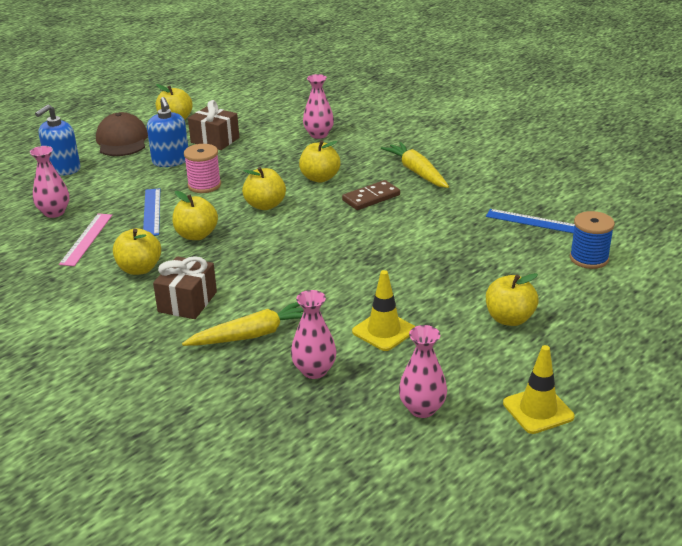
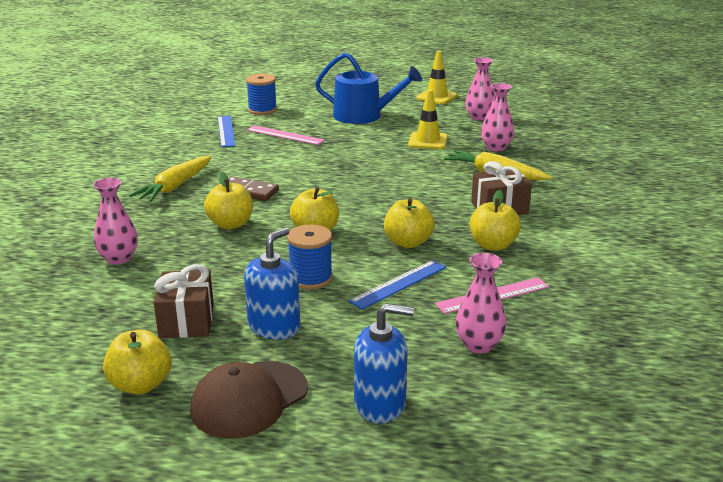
camera: 125 degrees left, 5 degrees down
pink spool [184,144,221,193] -> blue spool [287,224,333,290]
yellow apple [486,273,538,326] -> blue watering can [315,53,422,124]
none -> pink ruler [247,125,325,145]

